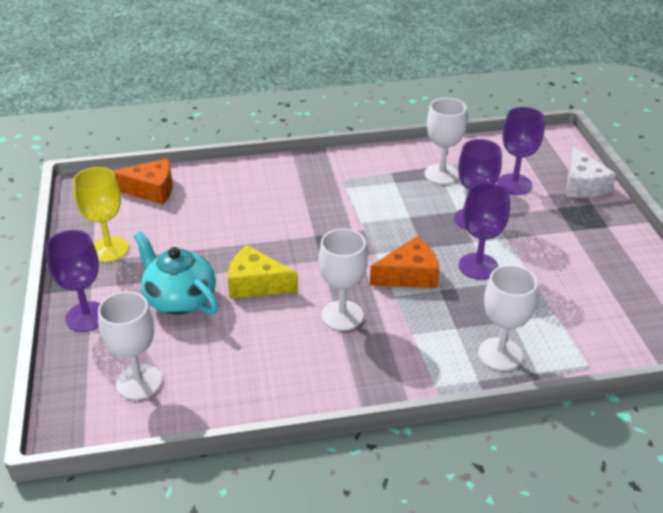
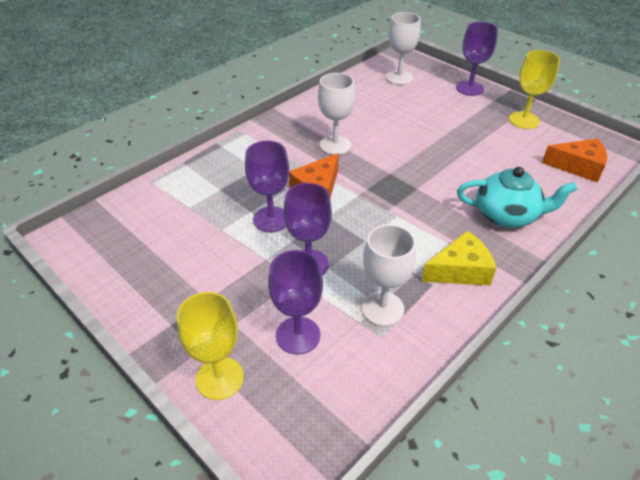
camera: 145 degrees right, 5 degrees up
orange cheese [112,159,173,204] -> orange cheese turned 135 degrees counterclockwise [542,138,607,182]
turquoise teapot [134,232,218,315] -> turquoise teapot moved to [457,167,577,228]
yellow cheese [228,245,298,299] -> yellow cheese moved to [422,231,496,286]
white goblet [478,265,538,371] -> none
white cheese [566,146,616,198] -> yellow goblet [177,292,244,400]

